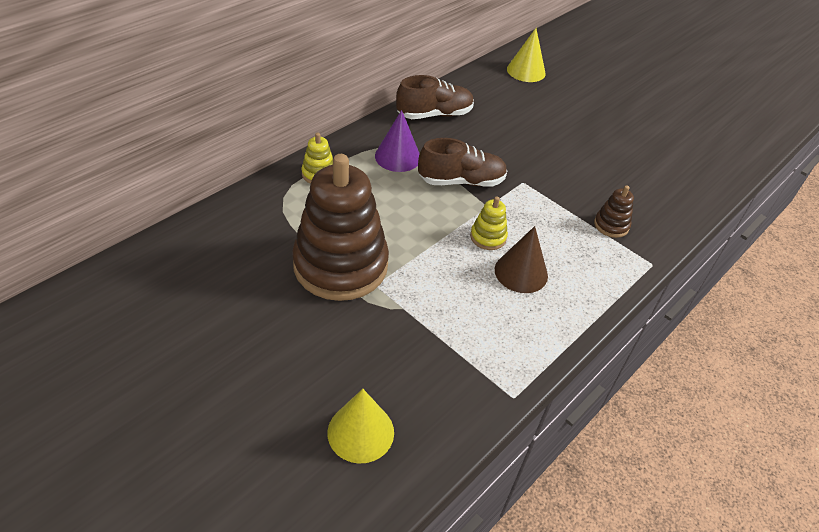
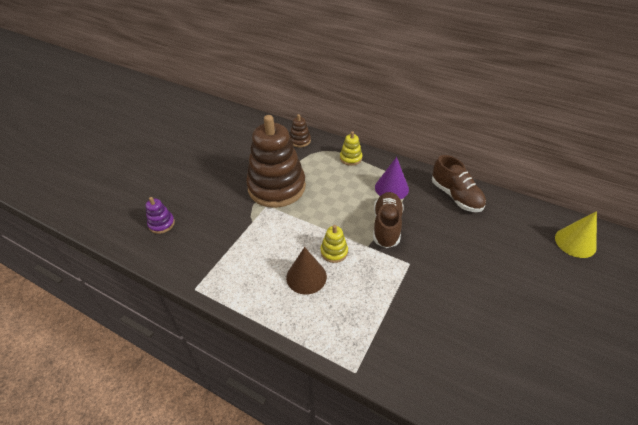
camera: 80 degrees right, 0 degrees up
yellow cone [328,389,394,464] -> purple stacking toy [146,197,175,234]
brown shoe [418,138,507,187] -> brown shoe turned 150 degrees counterclockwise [373,192,404,248]
brown stacking toy [594,185,634,238] -> brown stacking toy moved to [289,114,311,147]

